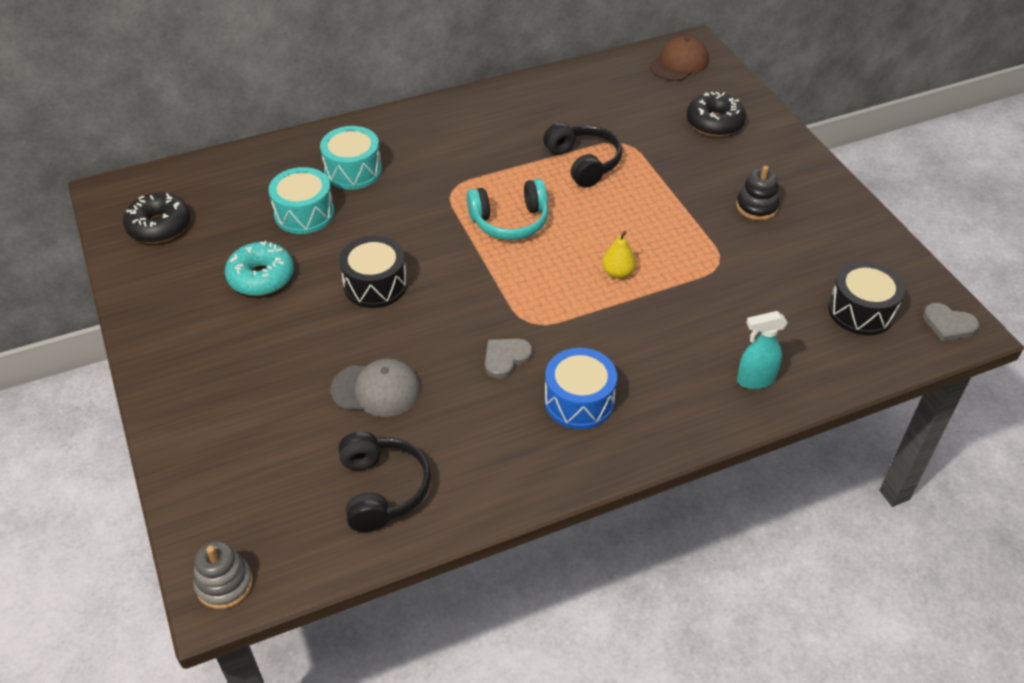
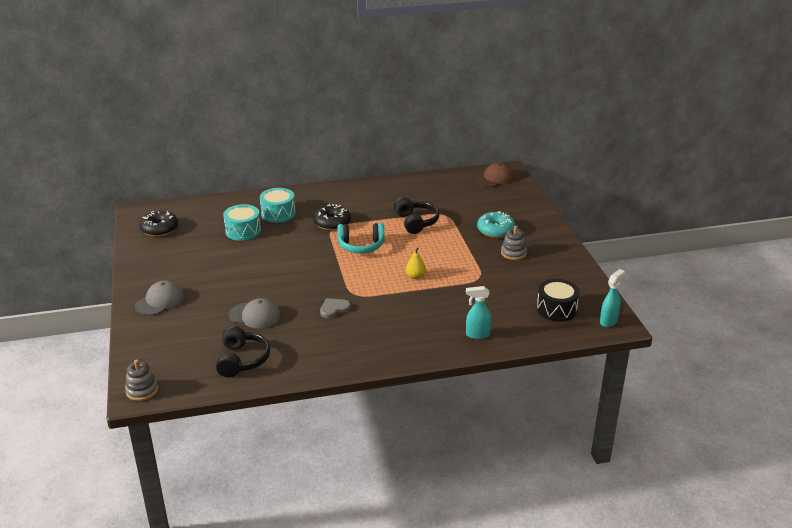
camera: 10 degrees right, 15 degrees down
turquoise donut [225,241,294,296] -> turquoise donut moved to [477,211,515,238]
black drum [339,236,407,308] -> none
blue drum [544,348,617,429] -> none
black donut [687,92,746,137] -> black donut moved to [313,204,351,231]
black stacking toy [736,166,780,221] -> grey stacking toy [501,226,527,260]
grey heart [923,303,979,341] -> turquoise spray bottle [600,269,625,327]
none -> grey cap [135,280,184,315]

